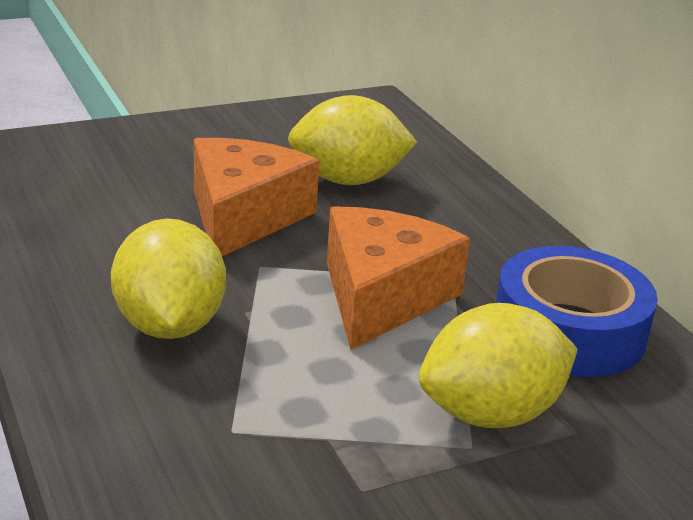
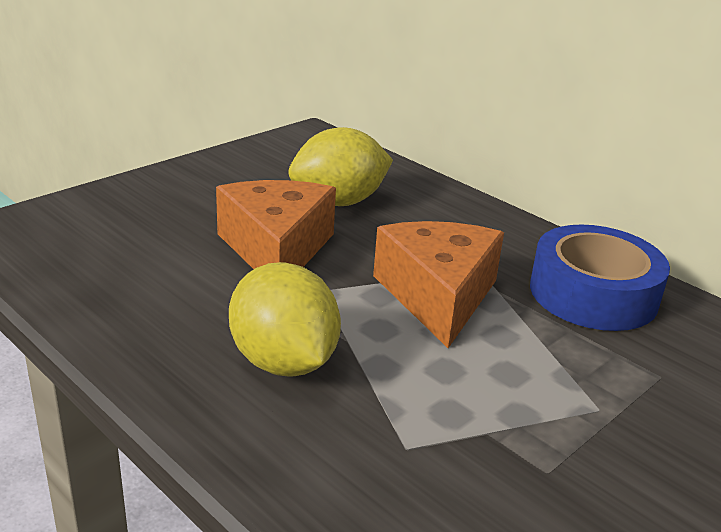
camera: 20 degrees left, 0 degrees up
yellow lemon [419,303,578,428] -> none

